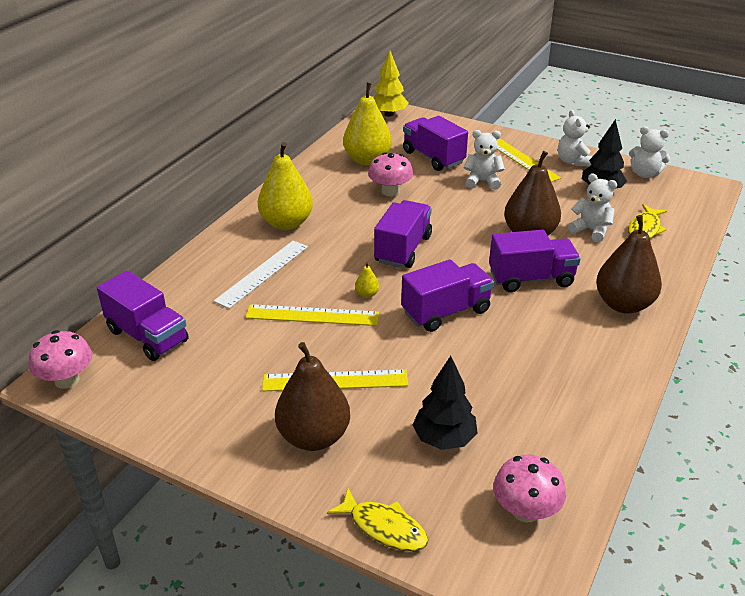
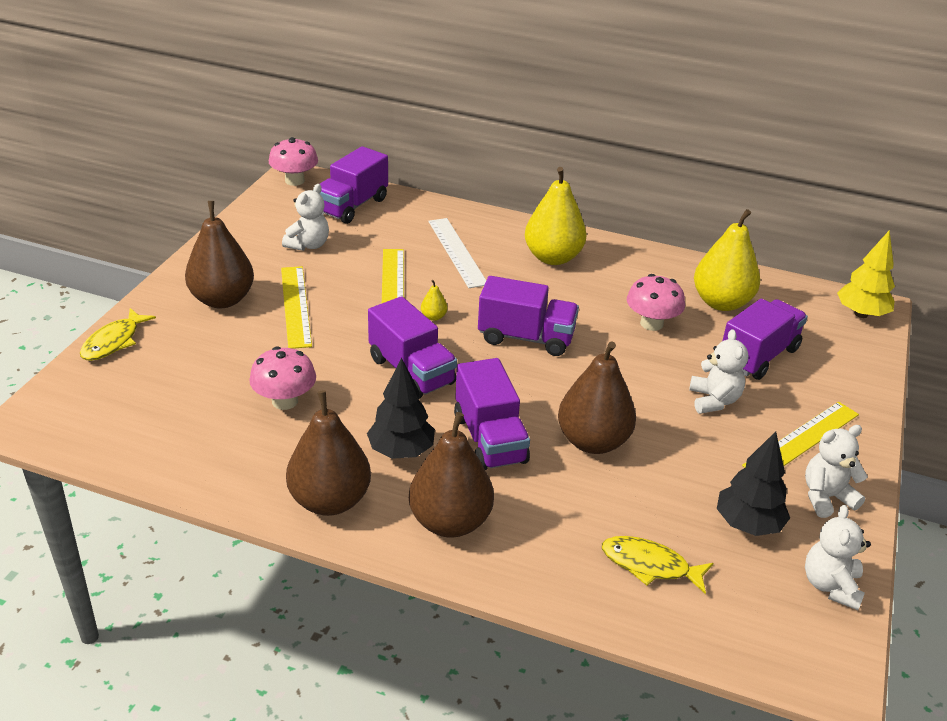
camera: 80 degrees right, 0 degrees up
white ruler [214,240,308,309] -> white ruler turned 45 degrees clockwise [428,218,486,288]
black tree [413,356,478,450] -> black tree moved to [367,358,435,459]
pink mushroom [493,454,566,522] -> pink mushroom moved to [249,346,316,410]
white teddy bear [568,174,617,243] -> white teddy bear moved to [282,184,329,251]
none -> brown pear [286,390,371,516]

